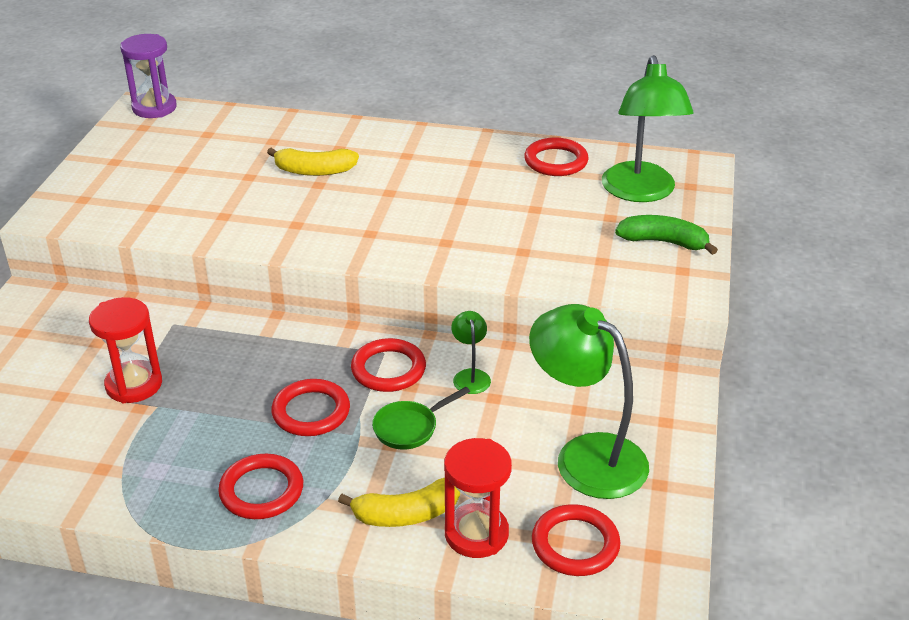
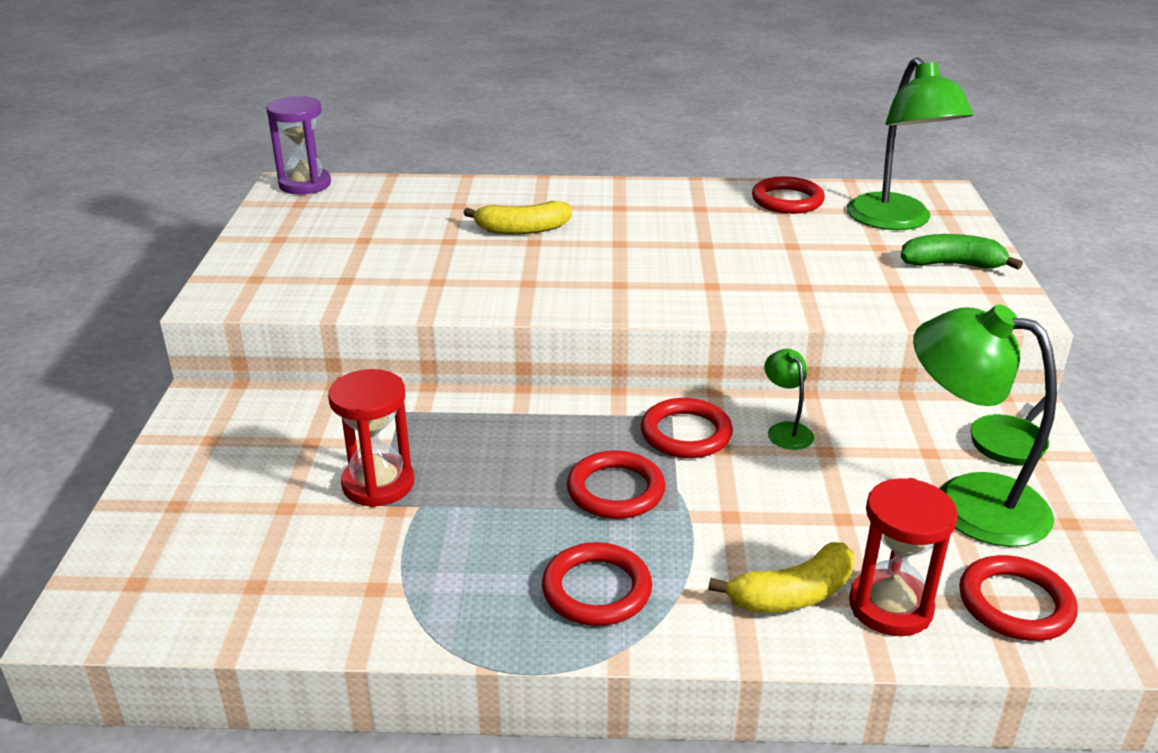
camera: 10 degrees left, 5 degrees down
green pan [372,387,470,450] -> green pan moved to [971,397,1049,465]

